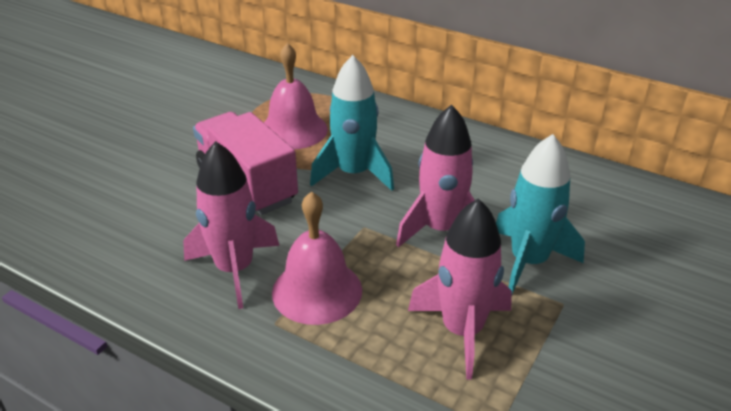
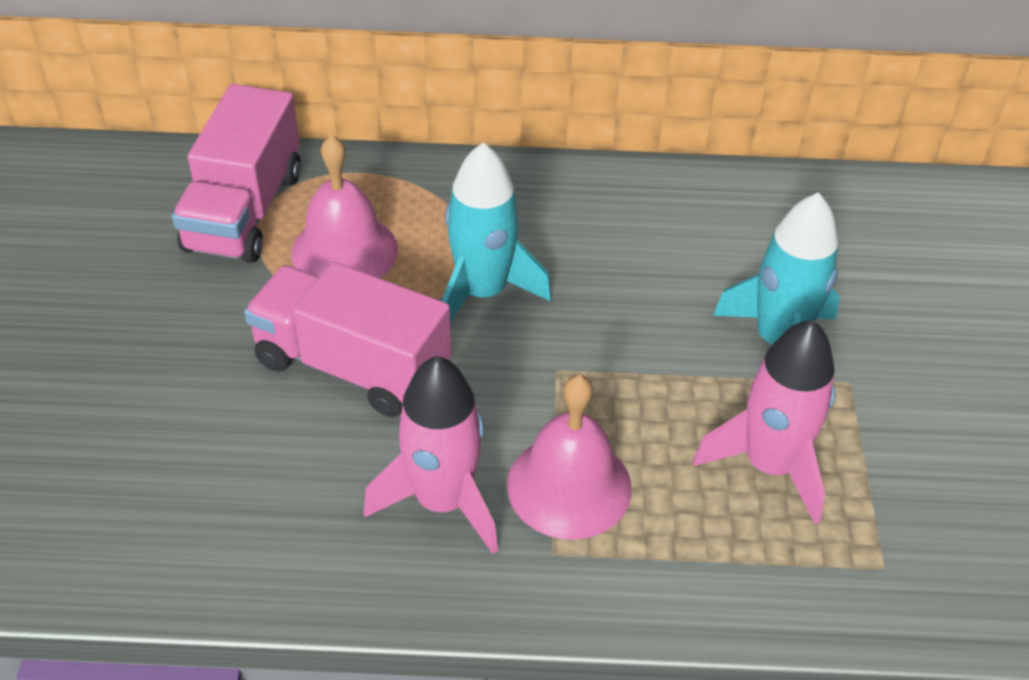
camera: 30 degrees left, 10 degrees up
pink rocket [396,104,475,248] -> none
none -> pink truck [172,84,301,263]

